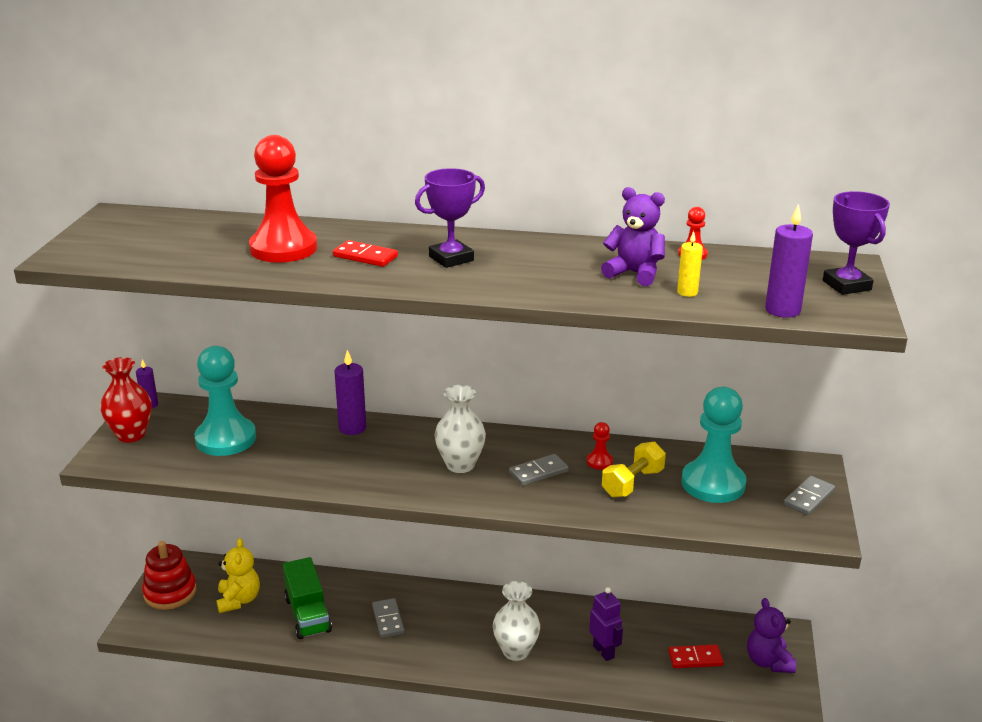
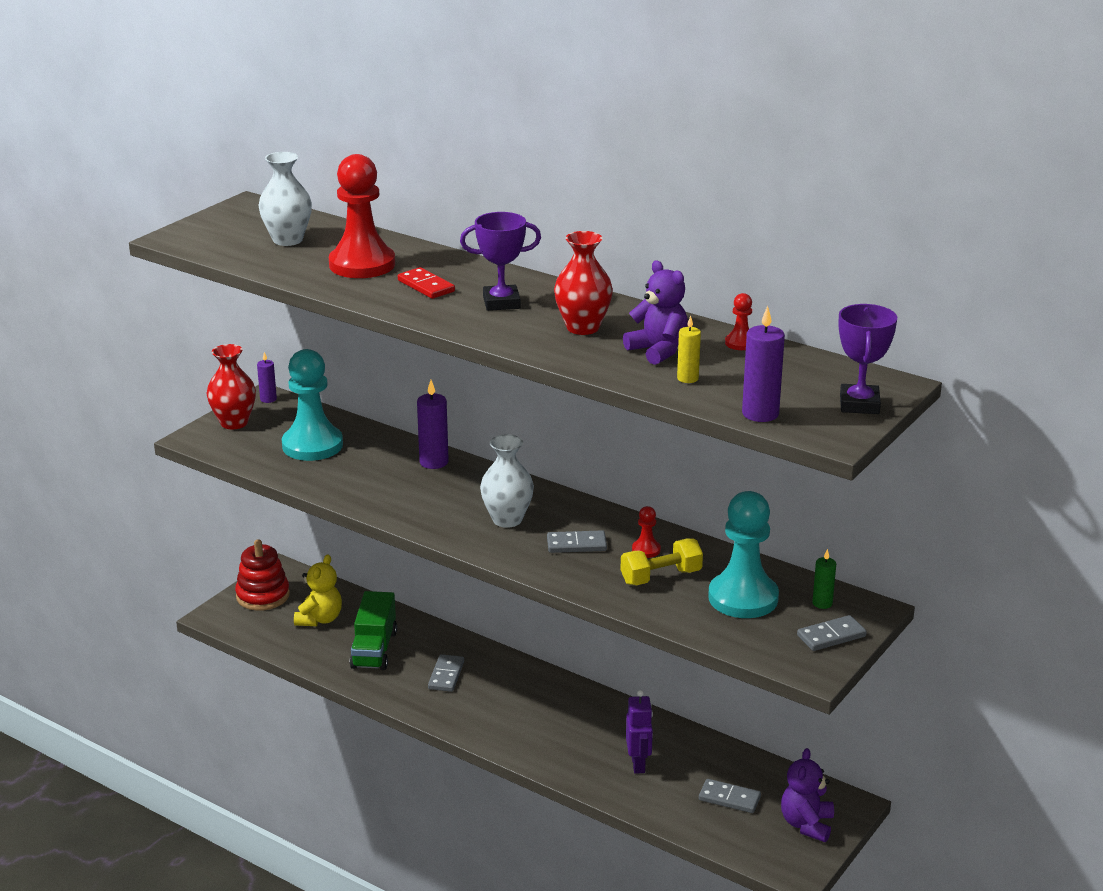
camera: 25 degrees right, 0 degrees up
white vase [493,581,540,661] -> white vase moved to [259,152,312,246]
red domino [668,645,724,668] -> grey domino [699,779,761,813]
none -> red vase [554,231,613,335]
none -> green candle [812,549,836,609]

